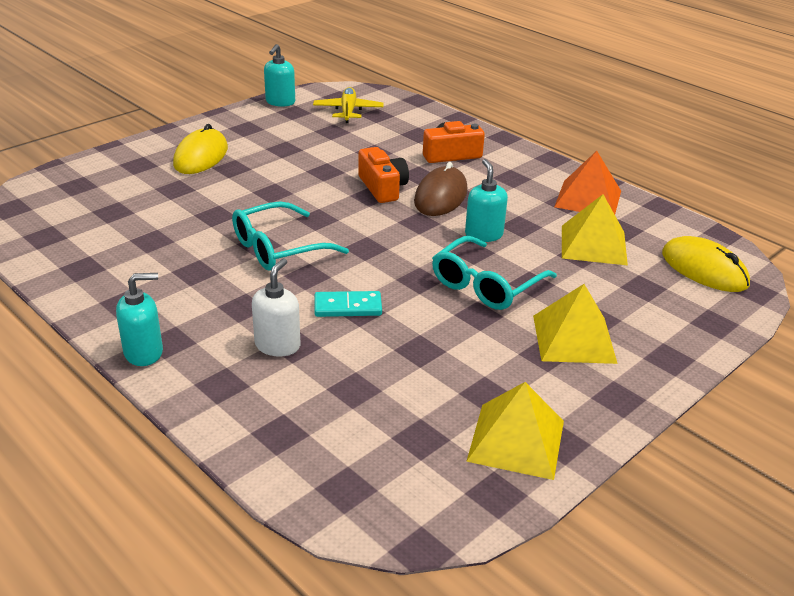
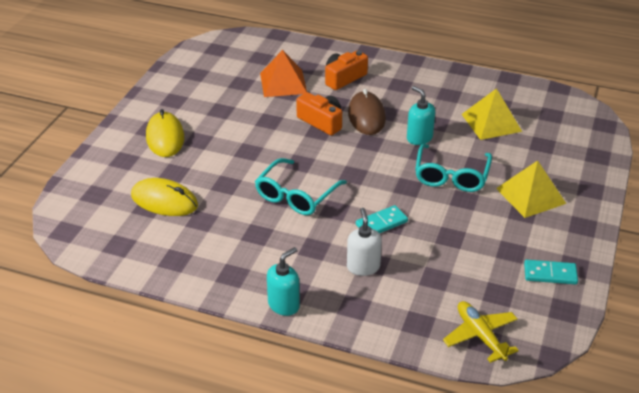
camera: 25 degrees left, 5 degrees up
turquoise soap dispenser [264,44,295,107] -> none
yellow plane [313,87,383,123] -> yellow plane moved to [443,301,519,363]
yellow pyramid [466,382,564,480] -> turquoise domino [524,260,578,285]
orange pyramid [554,151,621,214] -> orange pyramid moved to [260,50,307,97]
yellow mouse [662,236,750,292] -> yellow mouse moved to [131,178,198,216]

